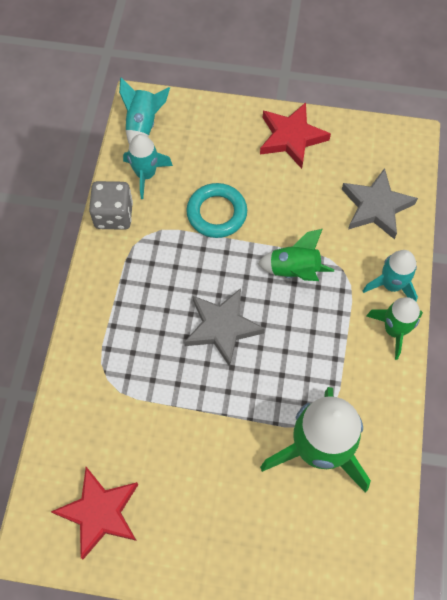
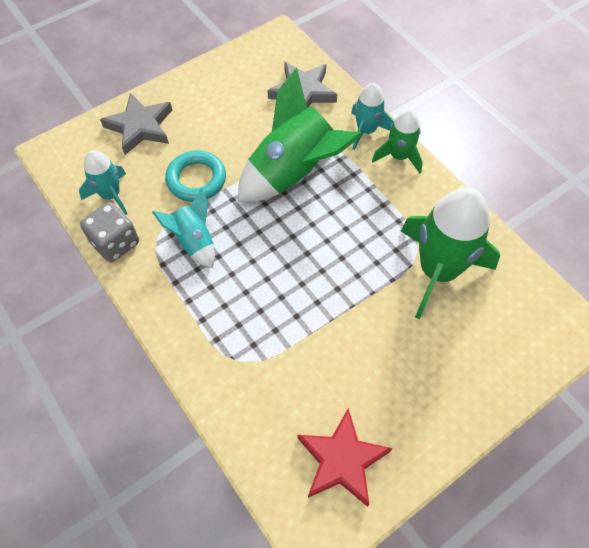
camera: 45 degrees left, 5 degrees down
turquoise rocket [119,78,170,144] -> turquoise rocket moved to [152,188,215,268]
grey star [184,288,265,367] -> grey star moved to [100,93,172,155]
green rocket [258,229,334,281] -> green rocket [238,67,363,202], size x1.84
red star [260,102,331,169] -> none

